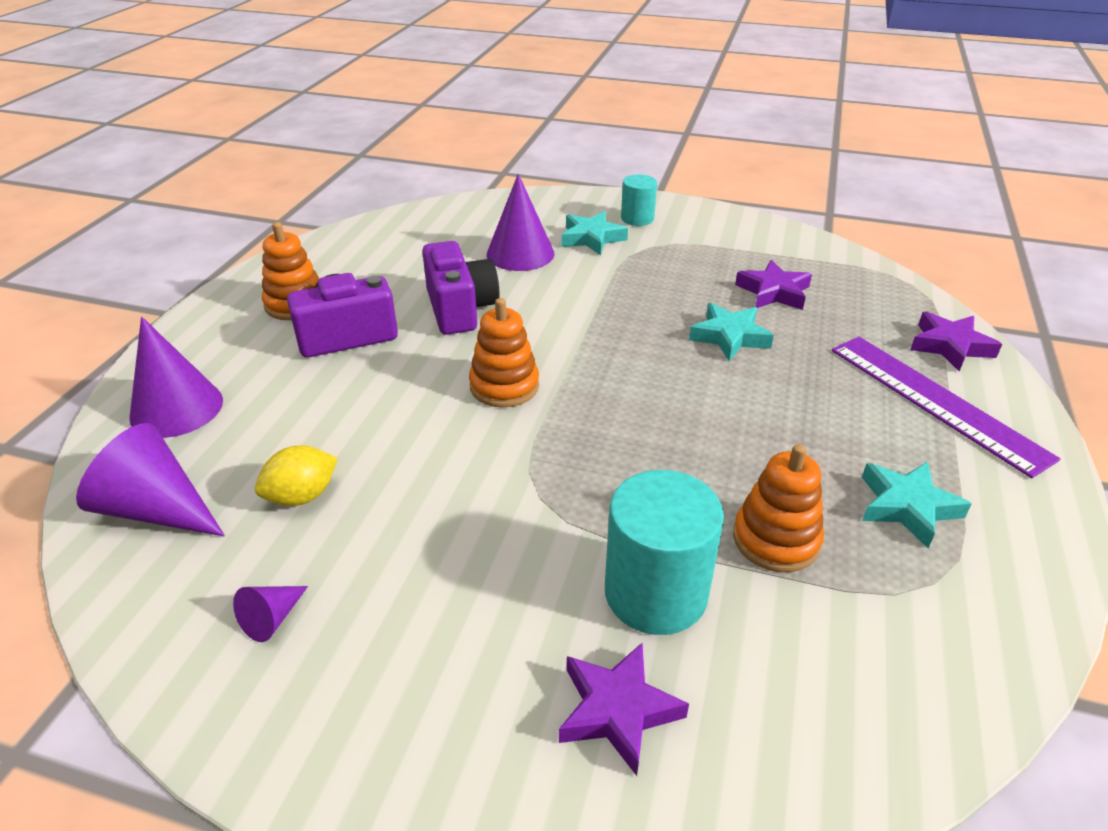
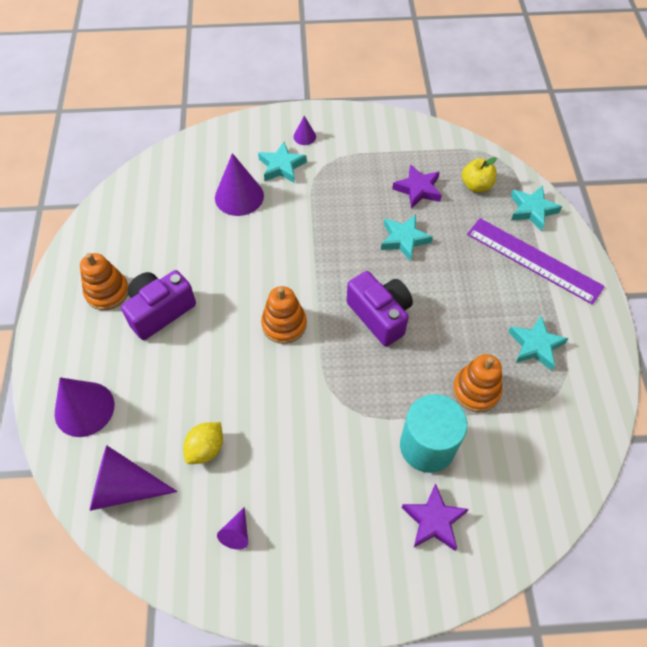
camera: 20 degrees left, 20 degrees up
purple camera [422,241,500,335] -> purple camera moved to [347,271,413,346]
turquoise cylinder [621,174,657,226] -> purple cone [294,116,316,145]
purple star [910,312,1002,371] -> turquoise star [511,186,562,231]
none -> yellow apple [462,157,497,192]

